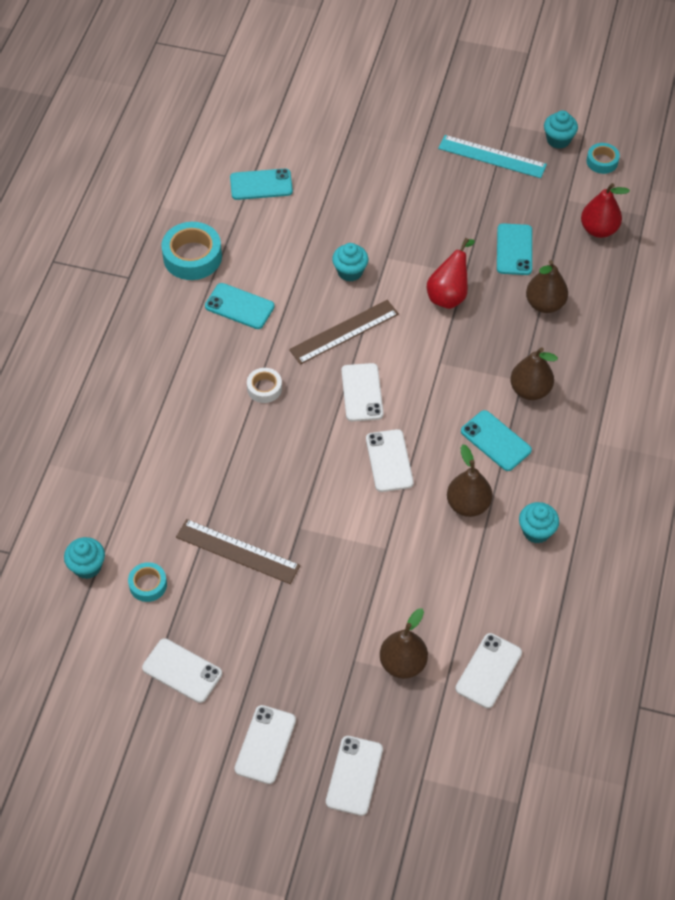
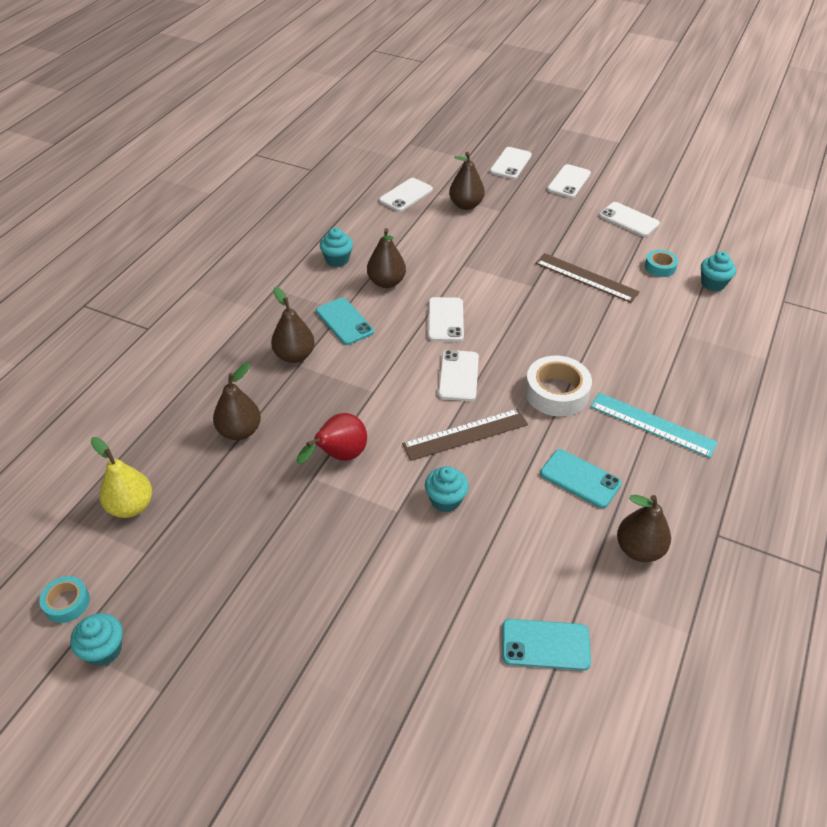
camera: 170 degrees left, 10 degrees down
turquoise tape [161,222,222,280] -> brown pear [617,495,671,562]
white tape [247,368,282,403] -> white tape [525,356,592,416], size x1.78
turquoise ruler [438,135,547,178] -> turquoise ruler moved to [590,392,718,458]
turquoise phone [497,223,532,275] -> none
red pear [581,183,630,238] -> yellow pear [91,437,152,518]

